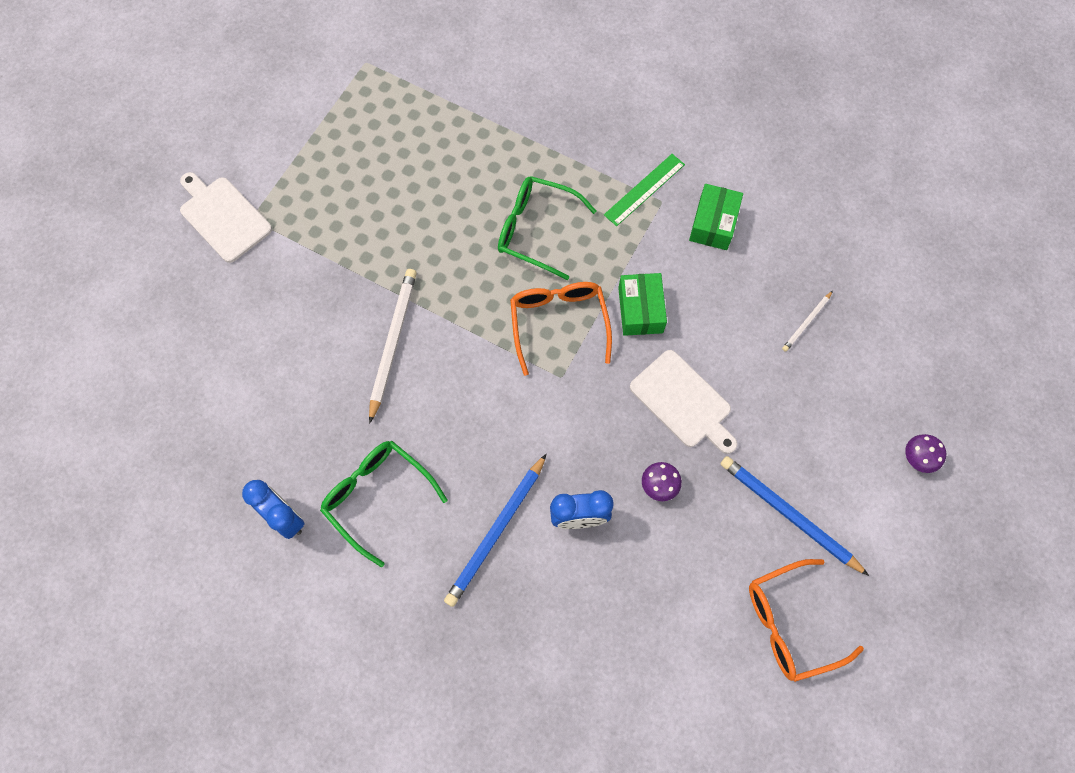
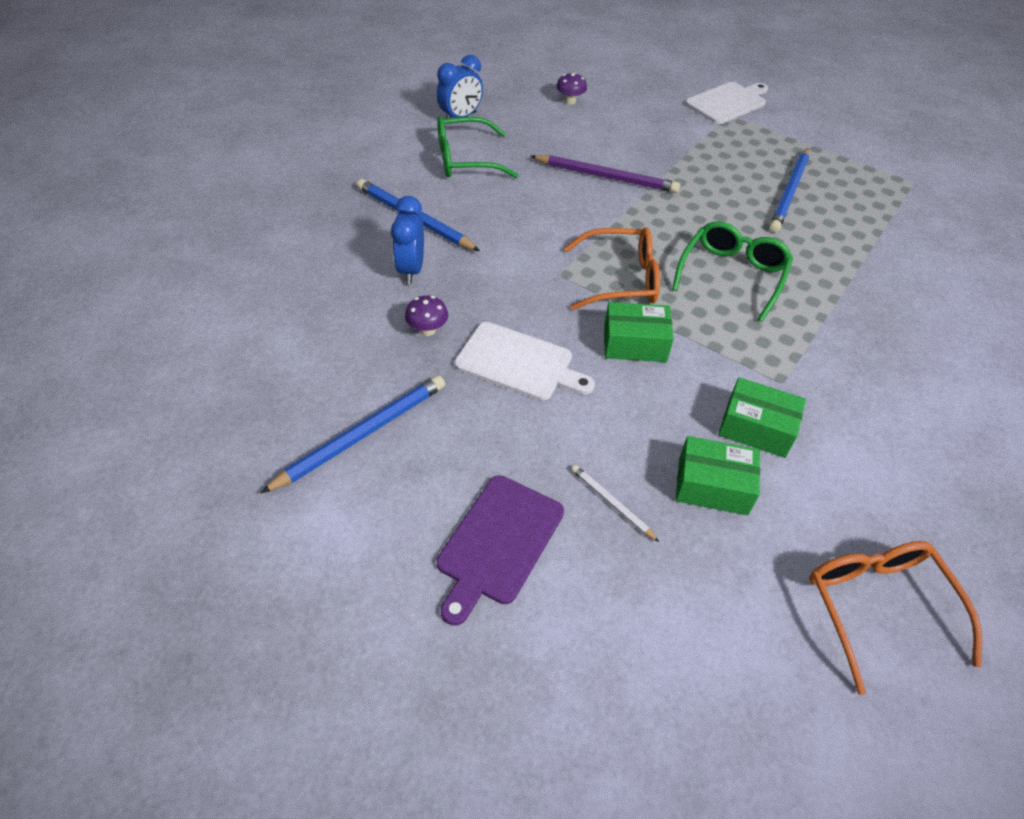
camera: 95 degrees right, 20 degrees down
green glasses [320,441,448,567] -> green glasses turned 150 degrees counterclockwise [437,116,518,178]
white pencil [369,269,417,424] -> purple pencil [530,155,680,193]
green ruler [604,154,685,226] -> none
white cutting board [630,350,737,454] -> white cutting board turned 120 degrees counterclockwise [454,322,595,401]
orange glasses [749,559,864,682] -> orange glasses moved to [809,541,983,695]
purple mushroom [905,434,946,473] -> purple mushroom moved to [556,73,587,104]
none -> purple cutting board [437,475,564,626]
none -> green box [676,436,760,515]
none -> blue pencil [769,148,809,233]

